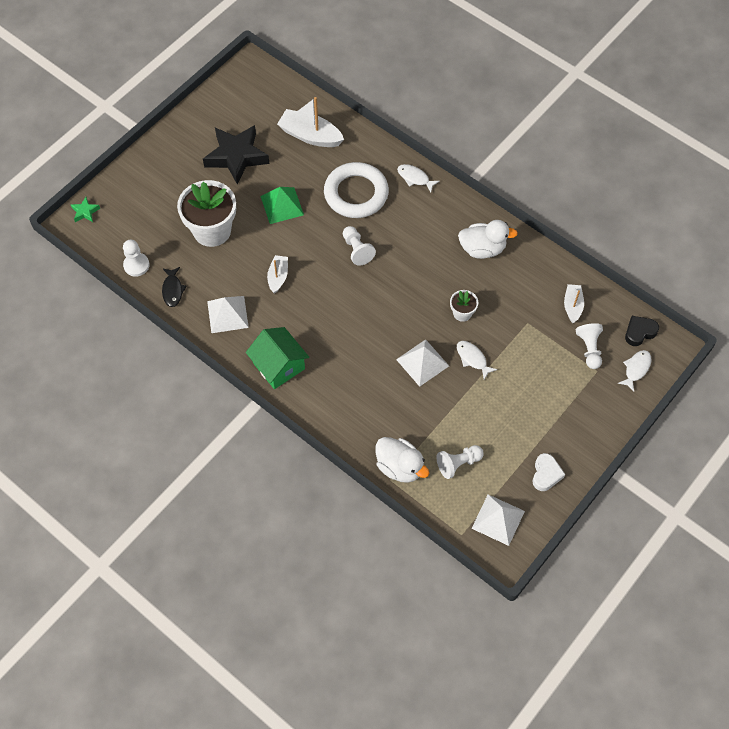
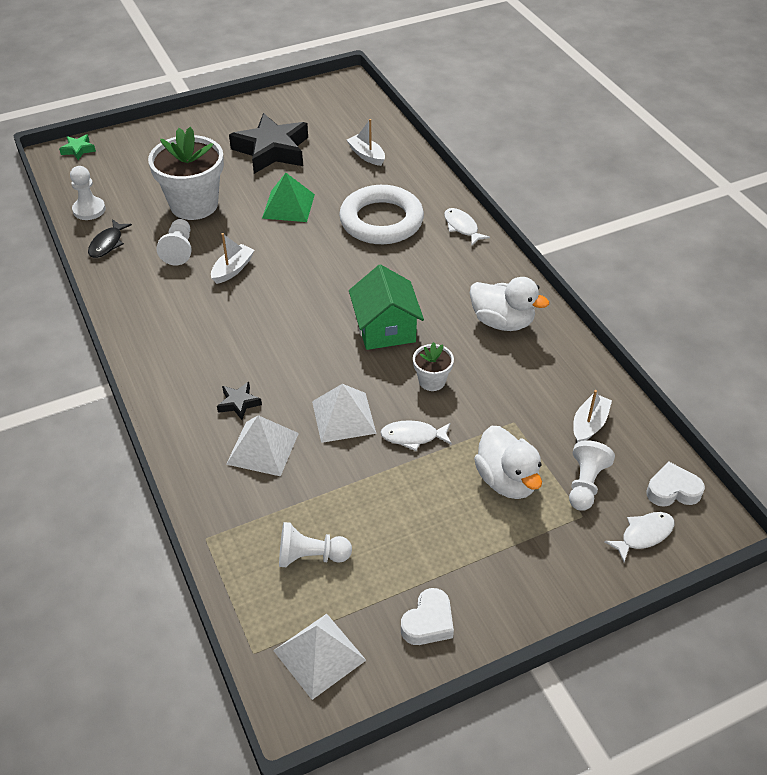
camera: 25 degrees right, 15 degrees down
white pyramid [207,296,249,333] -> white pyramid moved to [226,415,299,476]
green house [246,327,309,389] -> green house moved to [349,264,424,350]
white boat [277,97,344,147] -> white boat [347,119,385,166], size x0.59
white pawn [343,226,376,266] -> white pawn moved to [156,219,192,265]
white duck [376,437,429,483] -> white duck moved to [474,426,542,499]
white fish [457,341,498,380] -> white fish turned 75 degrees counterclockwise [380,420,452,451]
black heart [625,316,659,346] -> white heart [646,462,705,507]
none -> black star [217,382,262,420]

